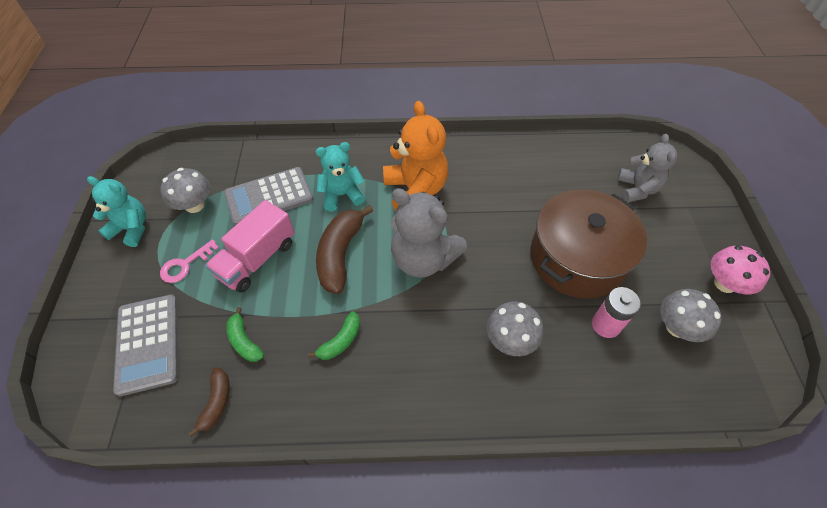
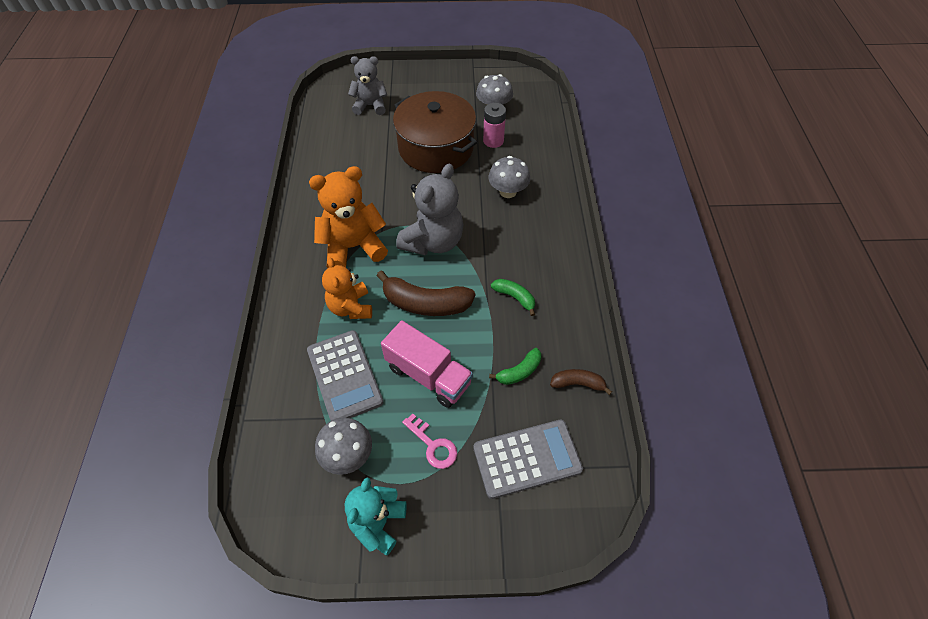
camera: 90 degrees left, 0 degrees up
turquoise teddy bear [315,142,365,211] -> orange teddy bear [322,258,372,319]
pink mushroom [711,245,770,294] -> none

